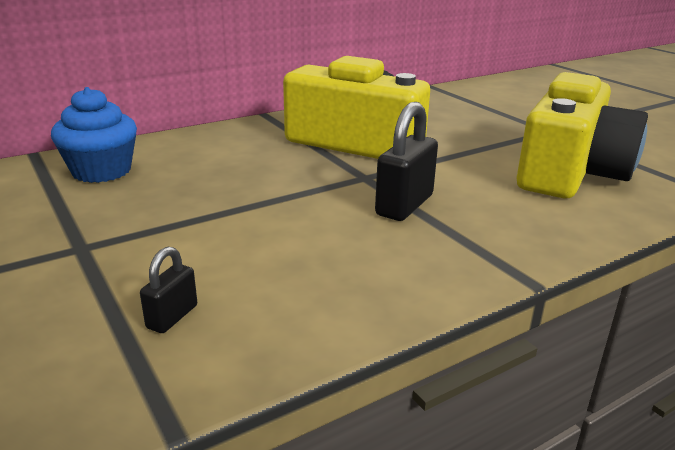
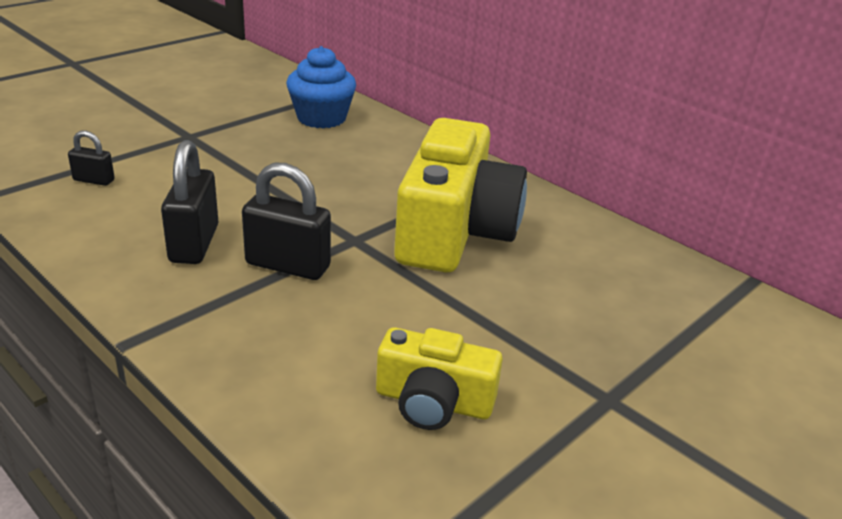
camera: 75 degrees right, 5 degrees up
yellow camera [517,72,648,198] -> yellow camera [376,327,503,430], size x0.53
none -> black padlock [161,140,218,264]

